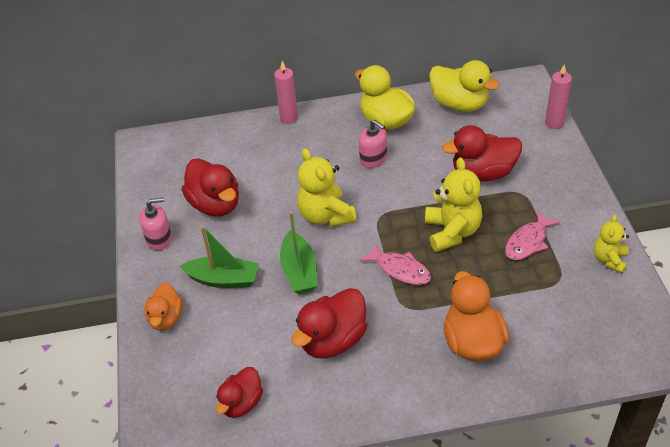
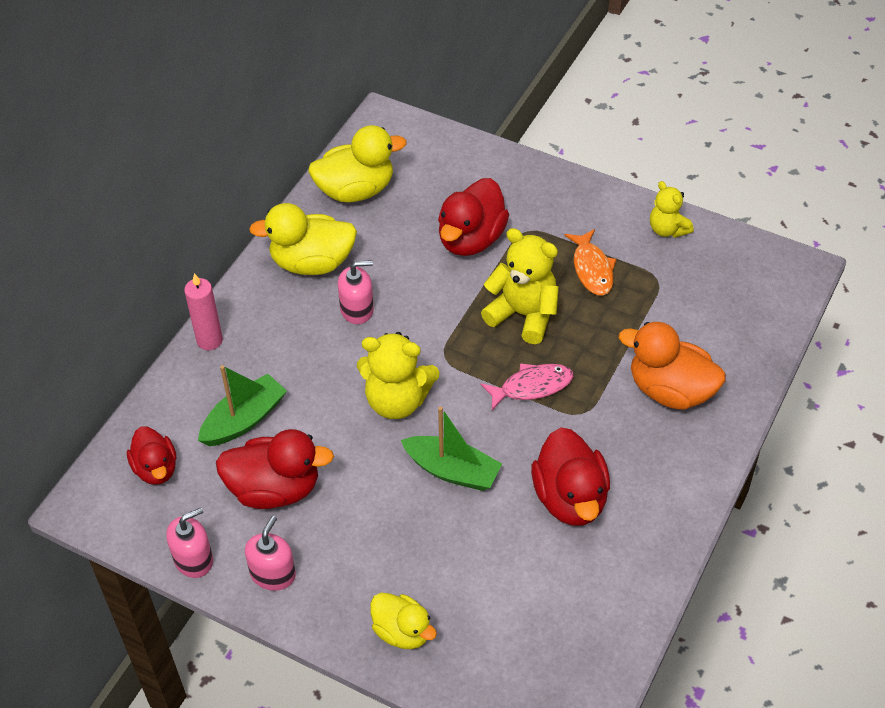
camera: 55 degrees left, 5 degrees up
orange duck [145,283,183,331] -> yellow duck [370,593,437,649]
green boat [180,226,259,288] -> green boat moved to [198,365,287,446]
red duck [216,367,263,418] -> red duck moved to [127,426,176,485]
pink fish [505,210,560,260] -> orange fish [564,229,616,296]
pink candle [545,64,572,129] -> none
none -> pink soap dispenser [166,507,213,578]

